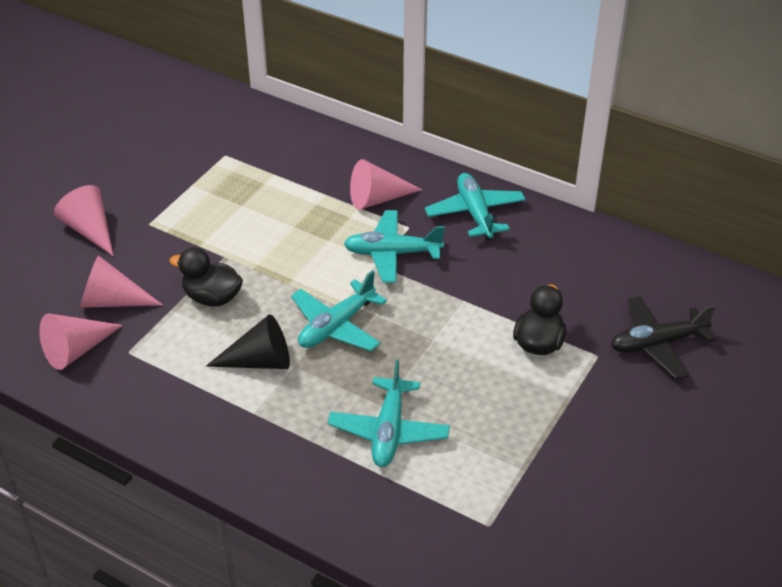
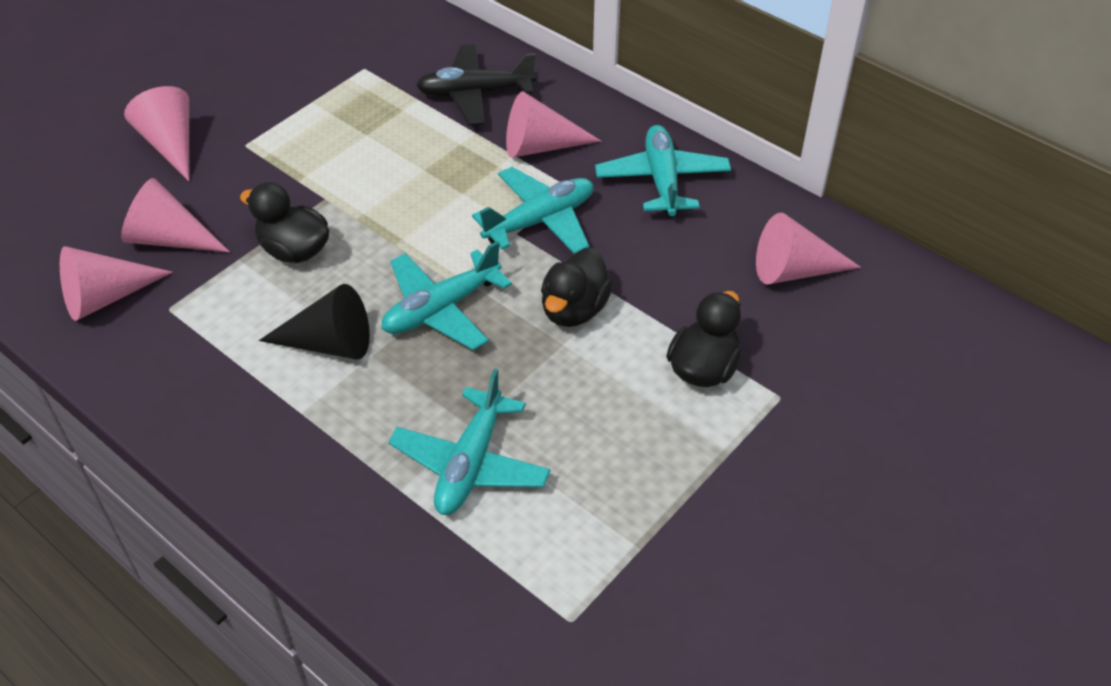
camera: 10 degrees right, 5 degrees up
turquoise plane [344,210,445,283] -> turquoise plane turned 135 degrees clockwise [472,167,593,254]
black plane [611,296,717,379] -> black plane moved to [416,44,536,125]
none -> black duck [541,248,613,327]
none -> pink cone [756,213,861,285]

